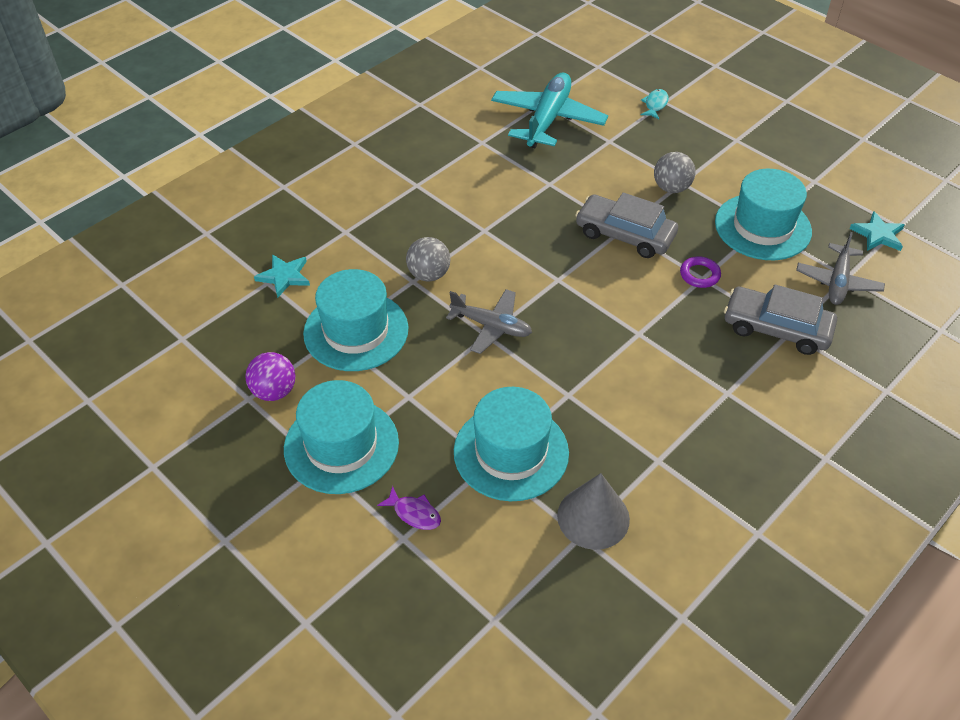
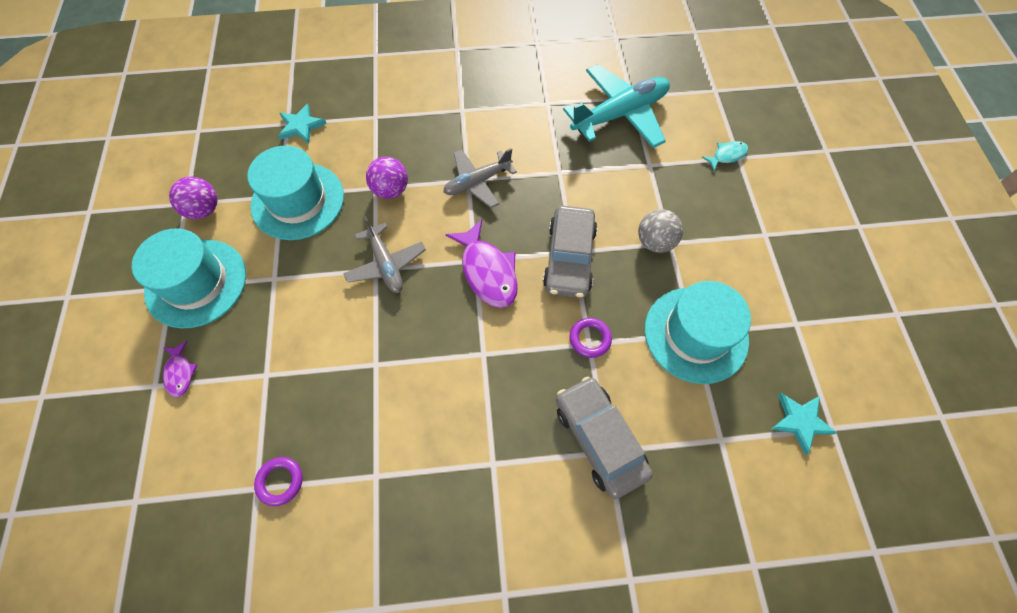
camera: 40 degrees right, 15 degrees up
grey ball [406,237,450,282] -> purple ball [366,157,408,199]
turquoise hat [454,387,569,501] -> none
grey cone [557,473,630,550] -> purple ring [254,457,303,506]
grey car [575,192,678,258] -> grey car turned 150 degrees counterclockwise [543,206,597,298]
grey plane [796,232,885,305] -> grey plane moved to [443,148,517,208]
none -> purple fish [445,219,518,308]

